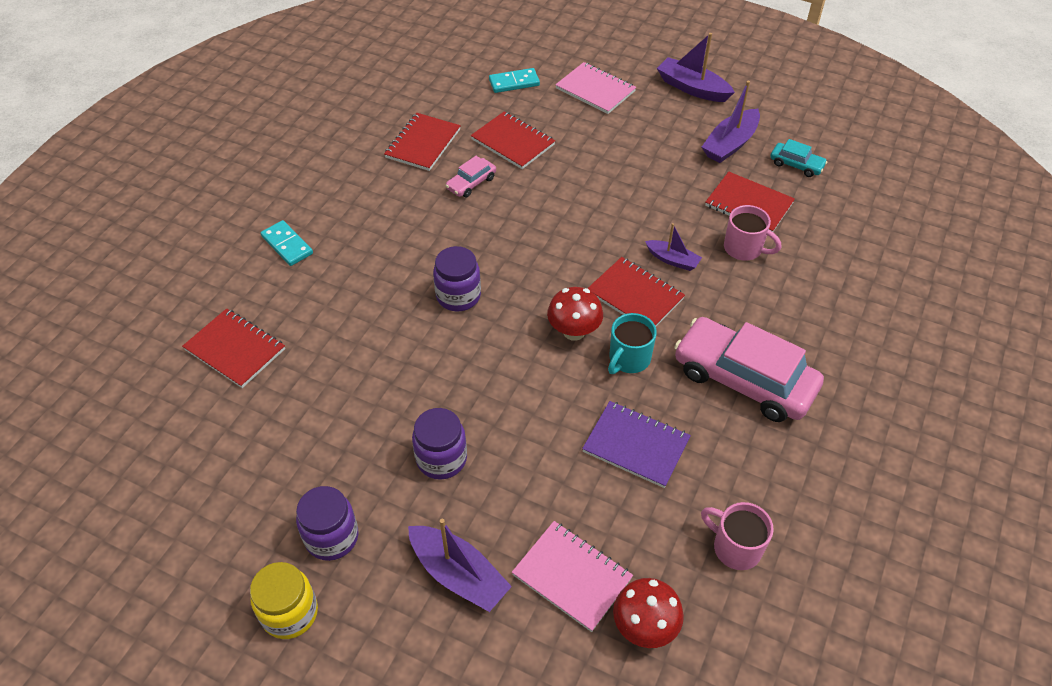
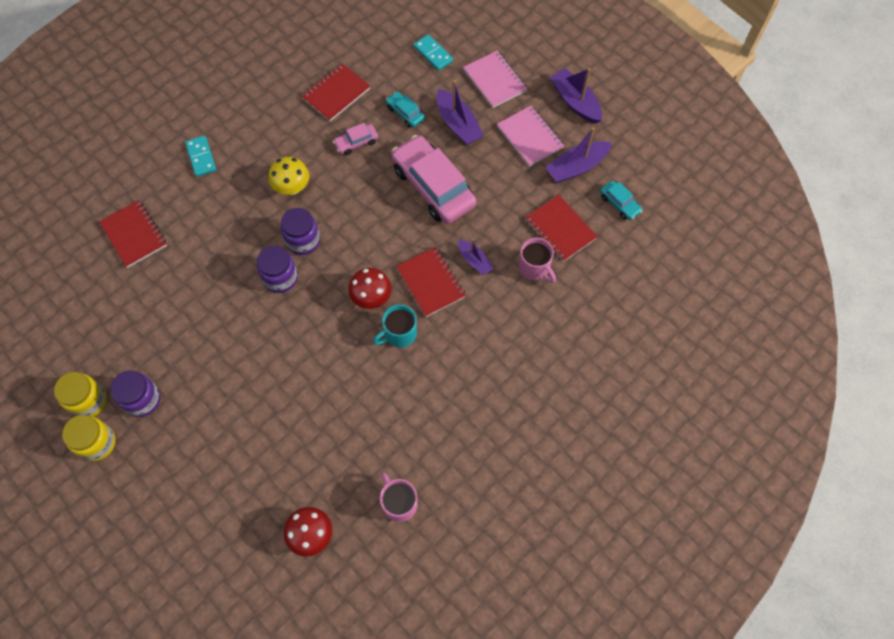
camera: 20 degrees right, 15 degrees up
purple boat [408,519,512,612] -> purple boat moved to [437,80,484,145]
purple jar [412,408,467,480] -> purple jar moved to [257,246,298,293]
red notebook [471,111,555,169] -> turquoise car [386,92,425,127]
turquoise domino [489,68,540,93] -> turquoise domino turned 45 degrees clockwise [413,34,453,71]
pink notebook [512,521,633,632] -> pink notebook moved to [497,106,564,167]
purple notebook [582,401,691,488] -> none
pink car [674,317,824,422] -> pink car moved to [391,135,477,224]
none -> yellow jar [54,372,107,417]
none -> yellow mushroom [269,157,309,195]

